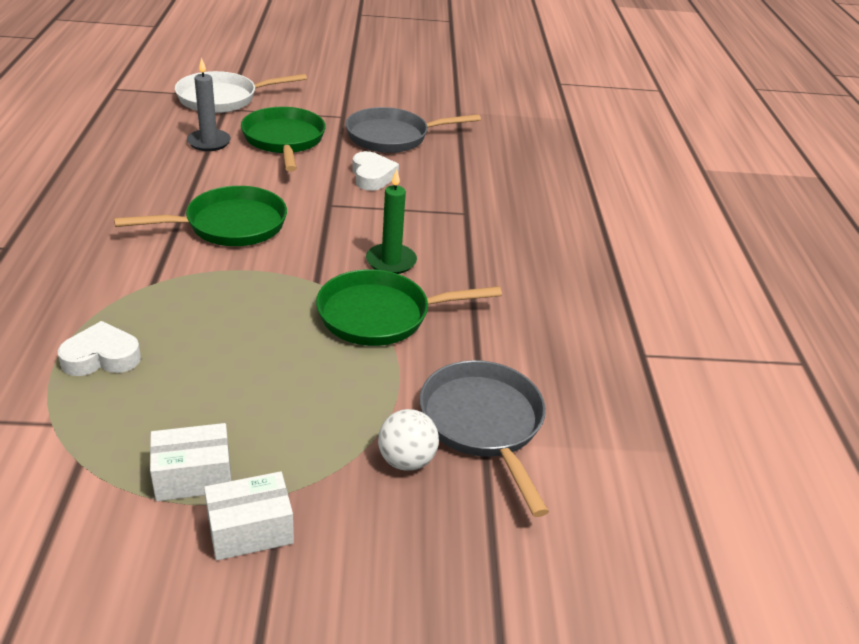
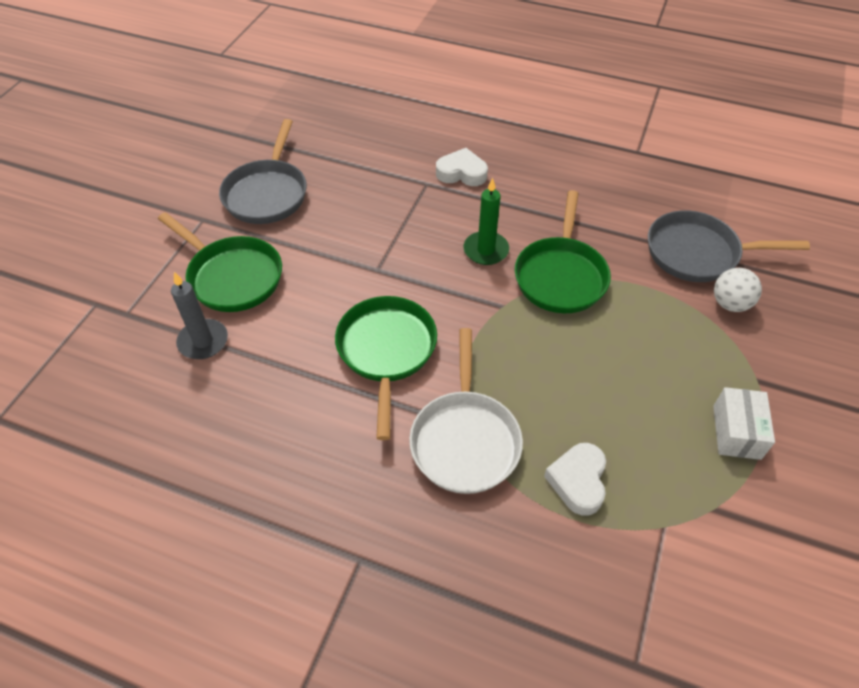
camera: 65 degrees left, 15 degrees up
white pan [175,71,307,113] -> white pan moved to [409,328,523,494]
white box [204,471,294,561] -> none
green pan [241,107,326,172] -> green pan turned 150 degrees counterclockwise [158,212,282,312]
white heart [352,151,399,191] -> white heart moved to [436,148,488,186]

